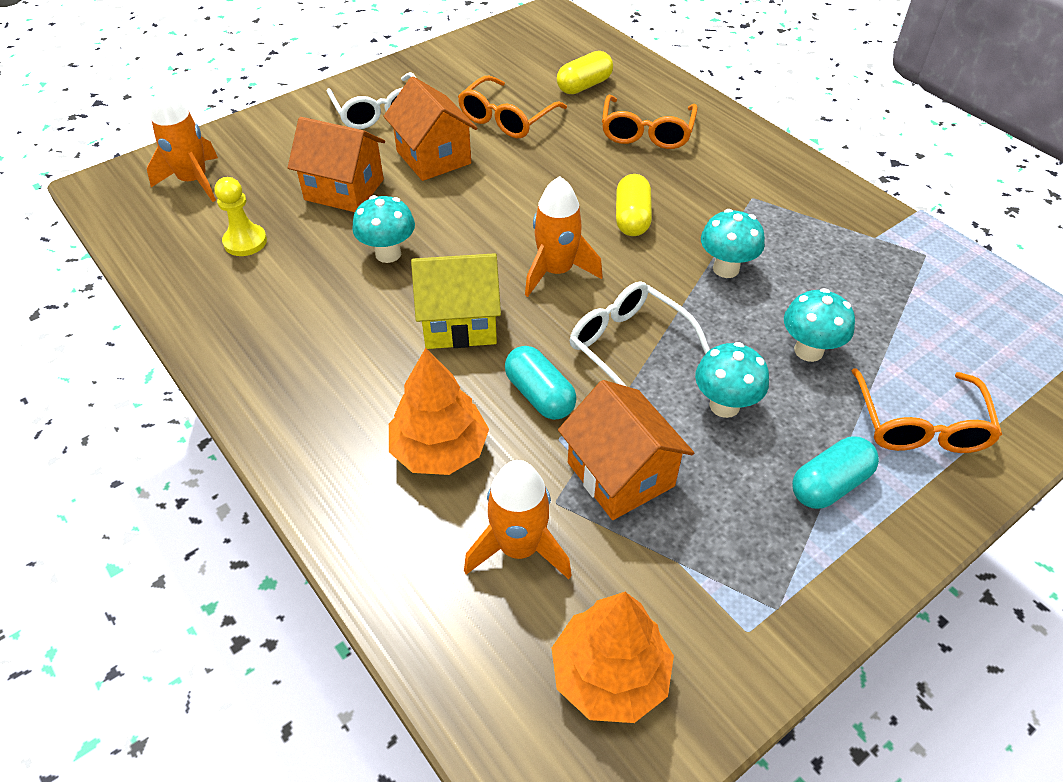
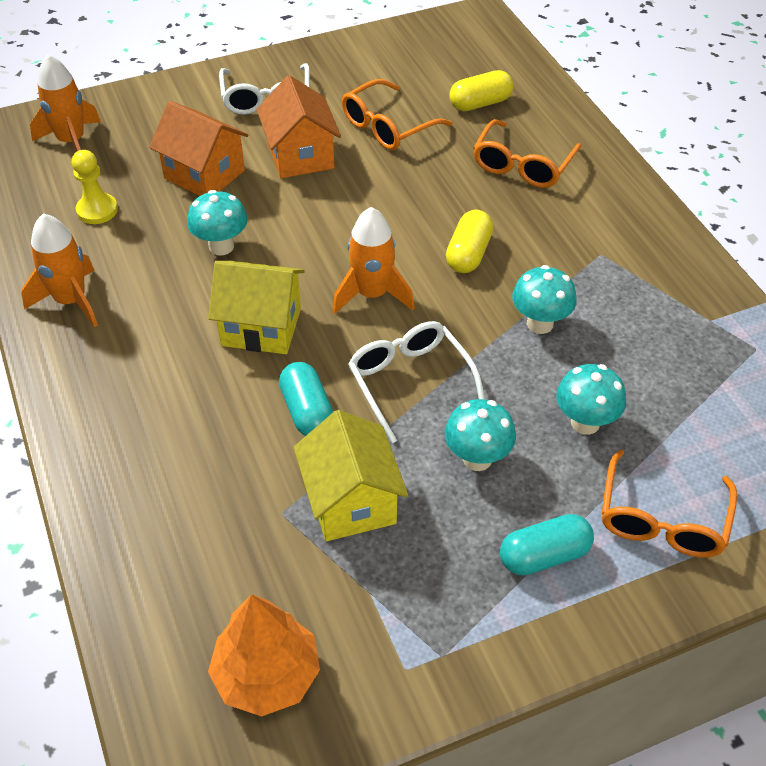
camera: 15 degrees right, 0 degrees up
orange tree [389,348,489,475] -> none
orange rocket [464,460,572,579] -> orange rocket moved to [21,214,98,327]
orange house [558,380,694,520] -> yellow house [294,410,408,541]

